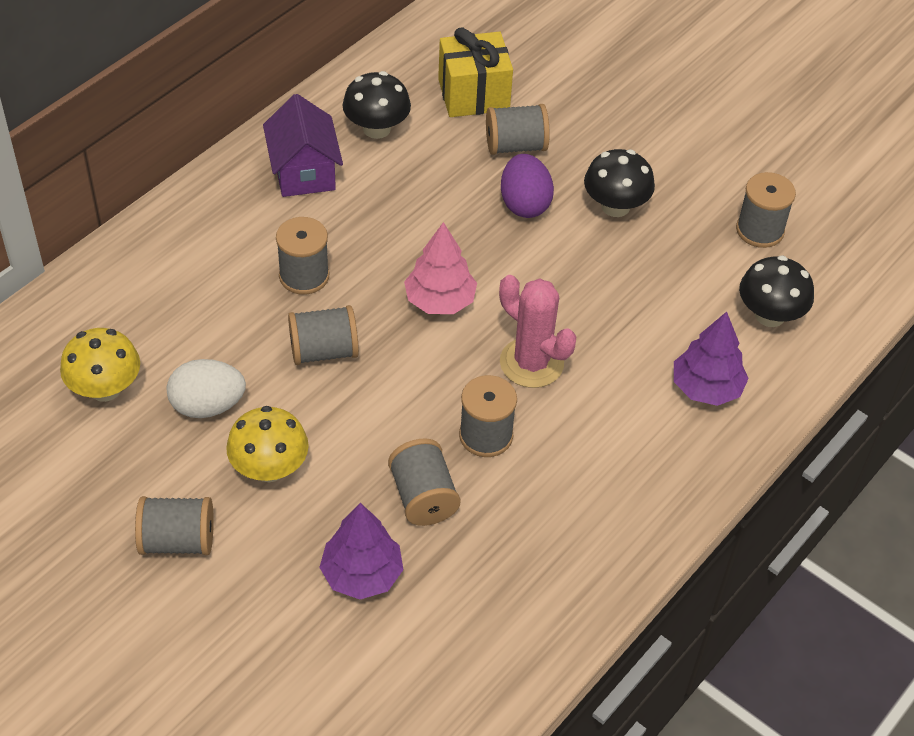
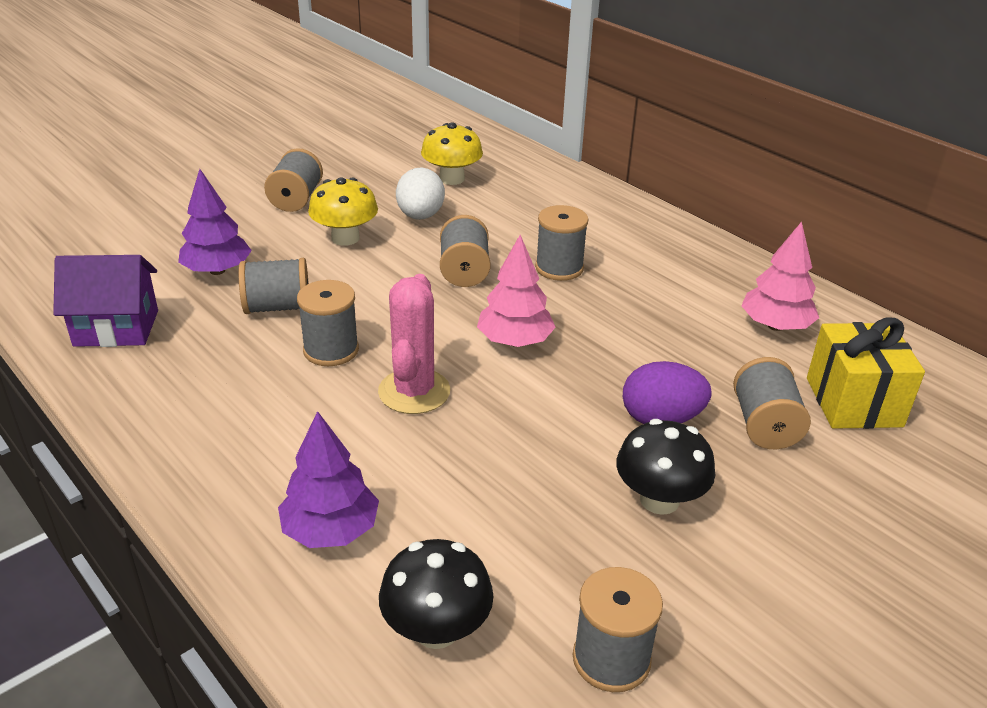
camera: 100 degrees right, 15 degrees down
purple house [263,94,343,197] -> purple house moved to [53,255,158,347]
black mushroom [343,71,411,139] -> pink tree [741,221,819,331]
pink cactus [499,275,577,388] -> pink cactus turned 45 degrees counterclockwise [378,274,450,414]

